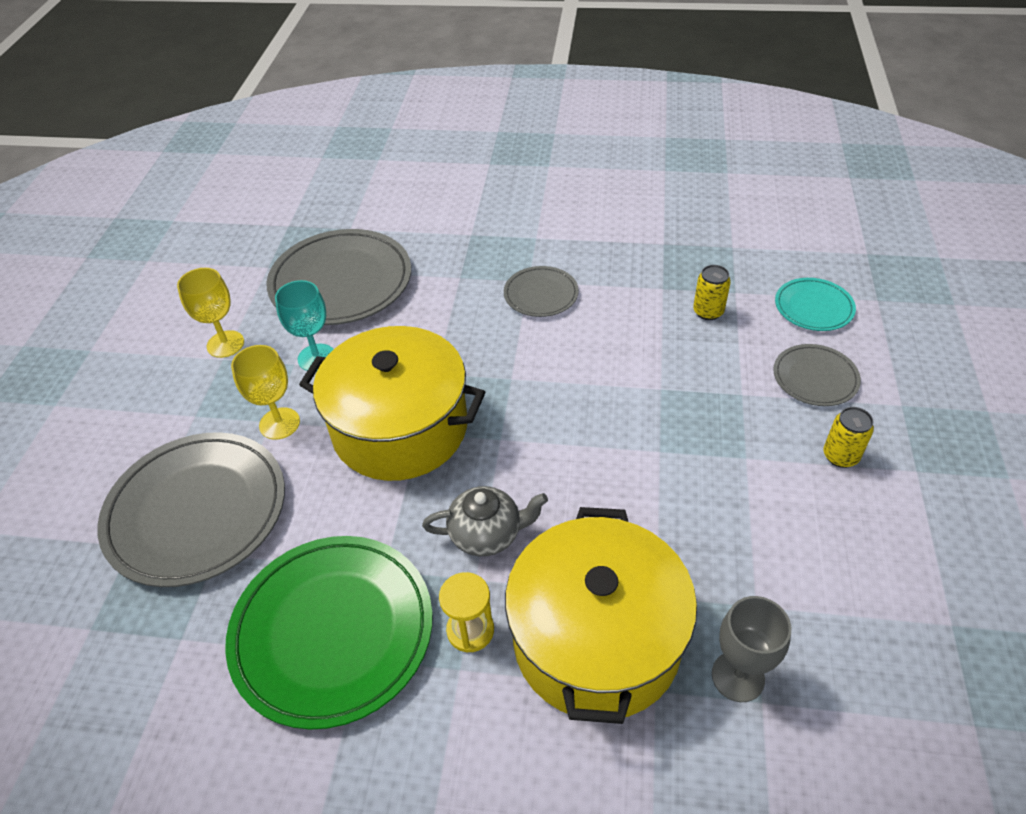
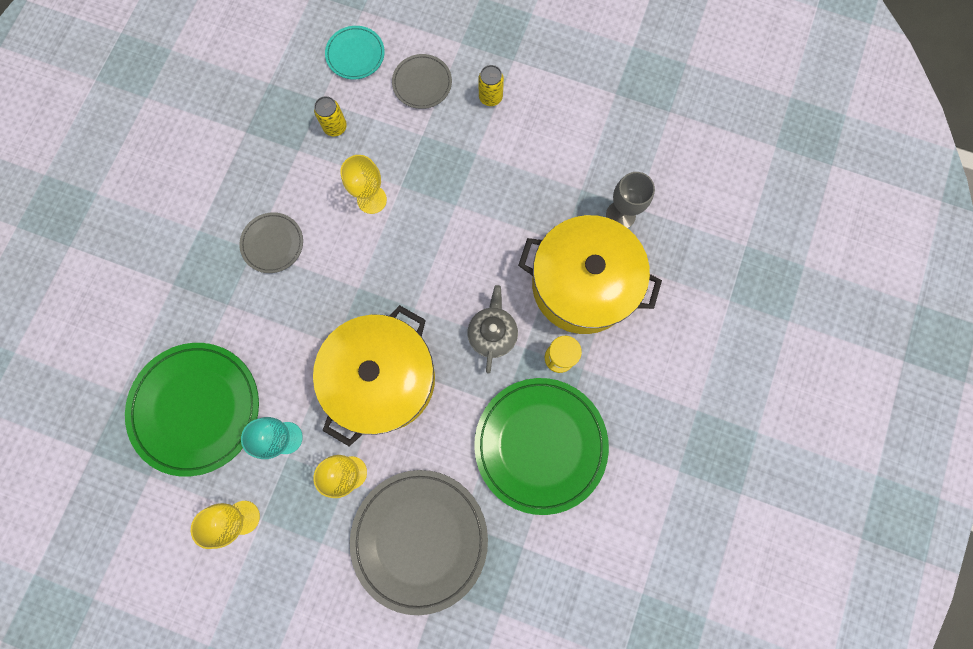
camera: 80 degrees left, 30 degrees up
grey plate [266,229,411,325] -> green plate [125,343,259,477]
none -> yellow goblet [340,155,387,214]

